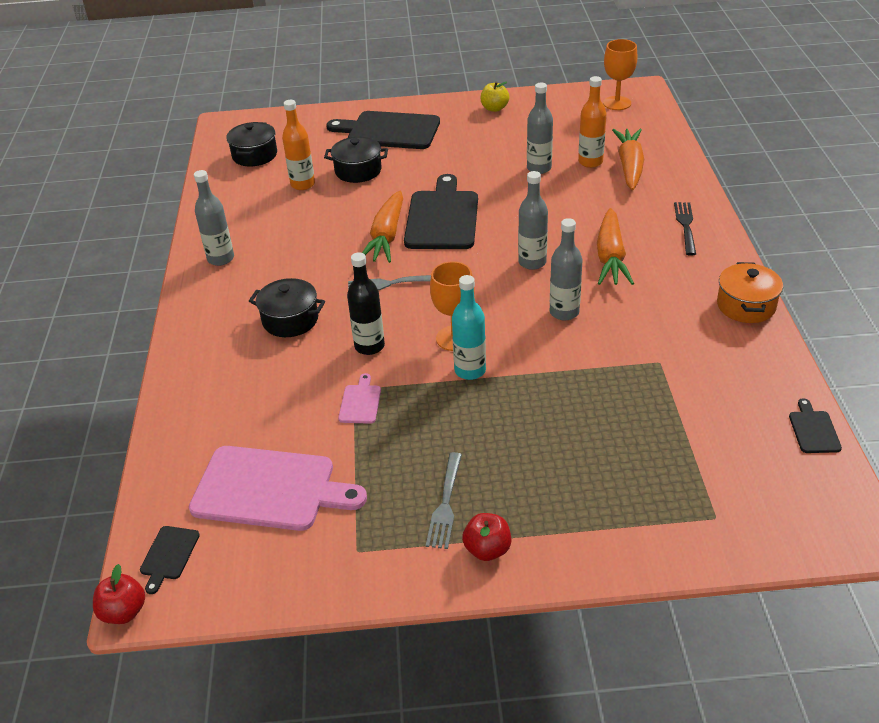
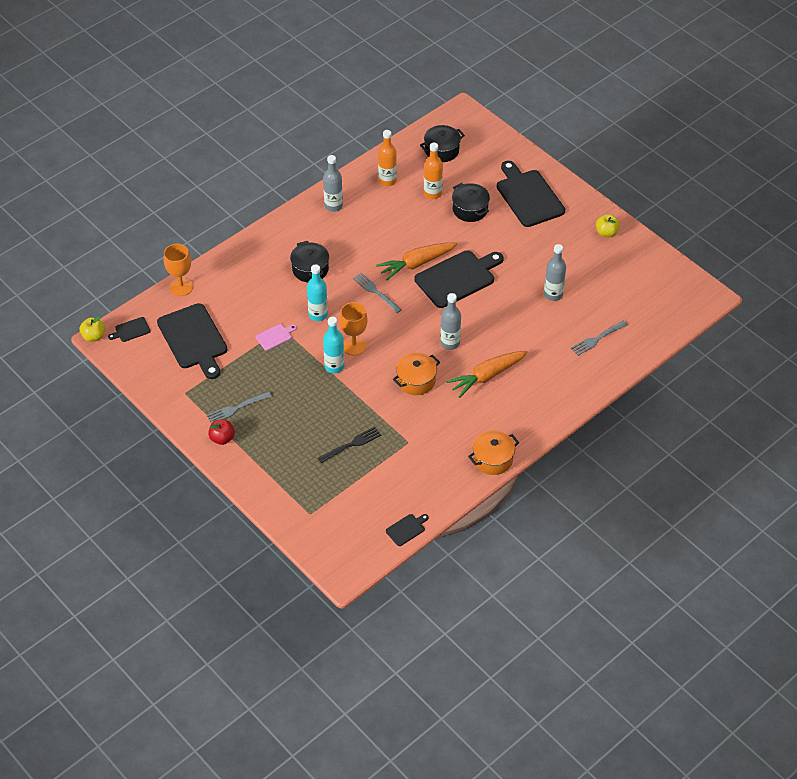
camera: 50 degrees right, 10 degrees up
red apple [93,564,145,624] -> yellow apple [80,316,105,342]
pink cutting board [189,446,367,531] -> black cutting board [157,303,228,379]
black bottle [347,252,385,355] -> turquoise bottle [307,264,328,321]
grey bottle [550,218,582,320] -> orange pot [393,353,440,395]
orange bottle [578,76,607,168] -> orange bottle moved to [378,130,397,186]
orange goblet [603,39,637,110] -> orange goblet moved to [164,244,193,296]
orange carrot [612,129,644,190] -> grey fork [571,320,628,356]
black fork [674,202,696,256] -> black fork moved to [318,427,381,463]

